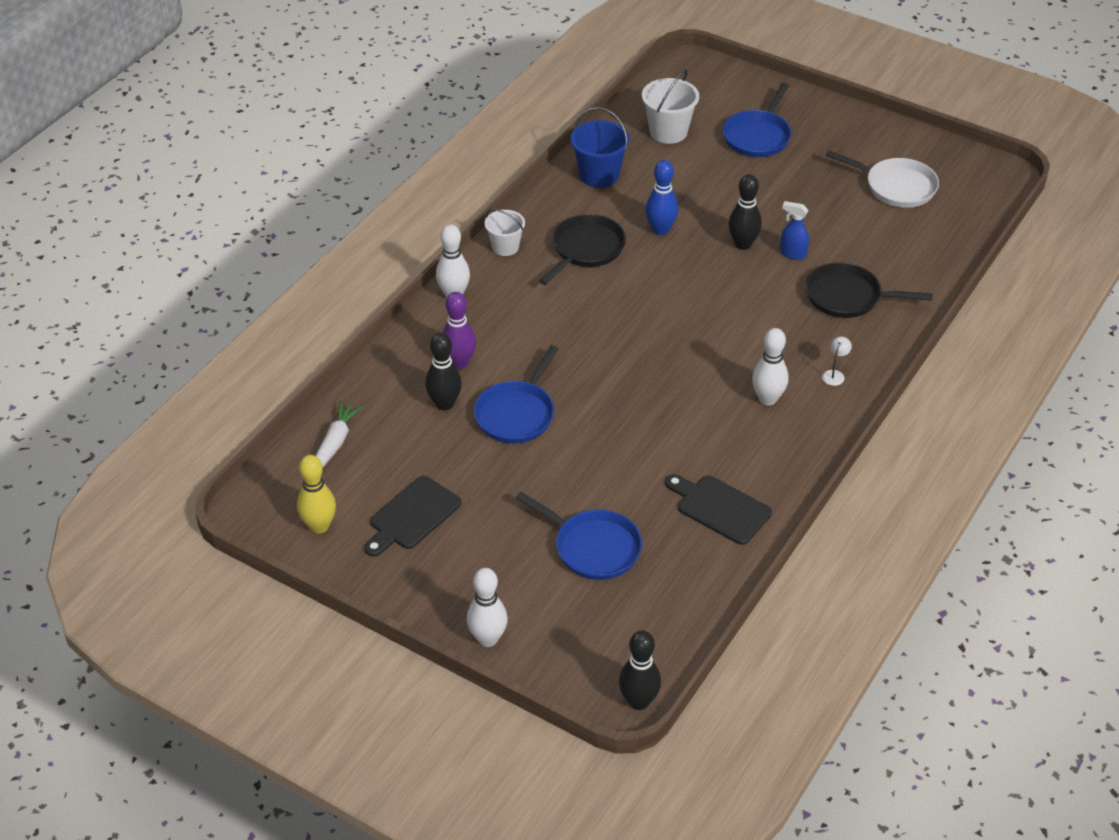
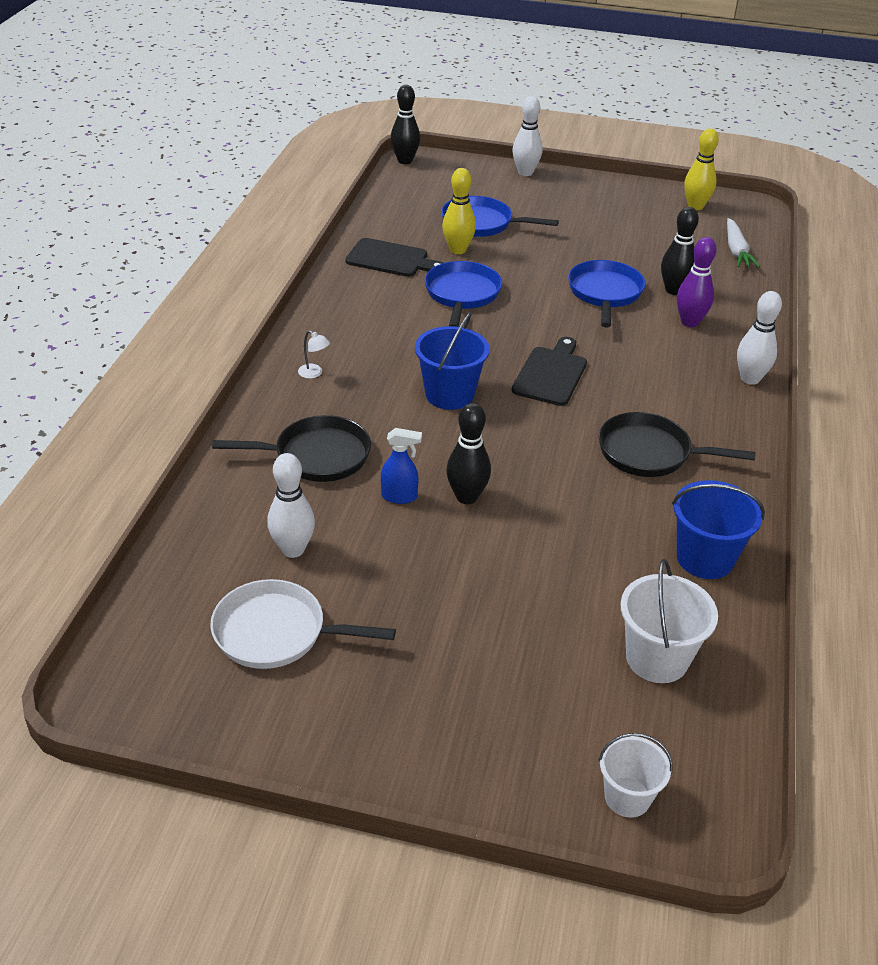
camera: 160 degrees right, 5 degrees down
black cutting board [364,476,461,557] -> black cutting board moved to [512,337,587,406]
white bucket [485,209,525,256] -> white bucket moved to [599,733,673,818]
black pan [539,214,626,285] -> black pan turned 90 degrees clockwise [599,412,756,477]
blue bowling pin [645,160,679,235] -> none
blue pan [723,83,791,157] -> blue pan moved to [425,261,502,327]
white bowling pin [752,328,789,406] -> white bowling pin moved to [267,453,315,558]
white lamp [822,336,852,386] -> white lamp turned 60 degrees counterclockwise [298,331,330,379]
none -> blue bucket [415,312,489,410]
none -> yellow bowling pin [442,168,476,254]

